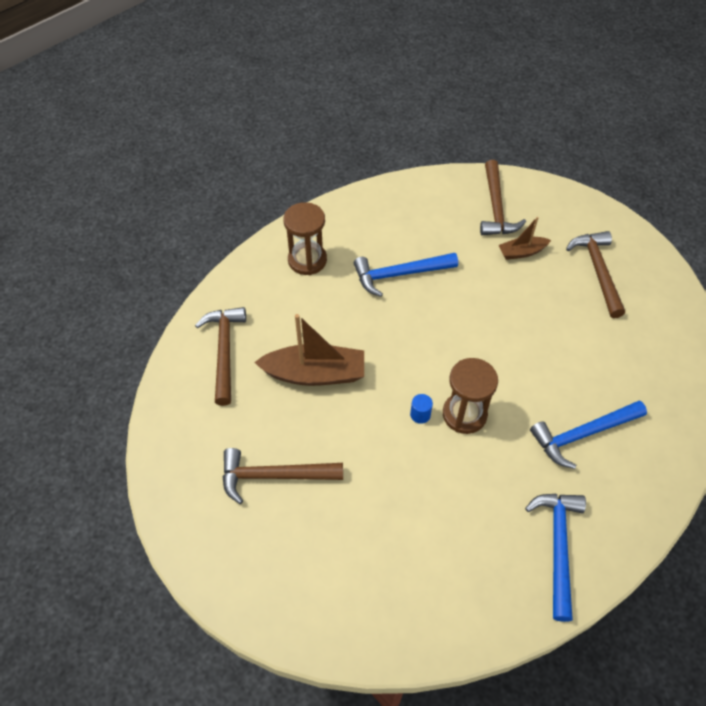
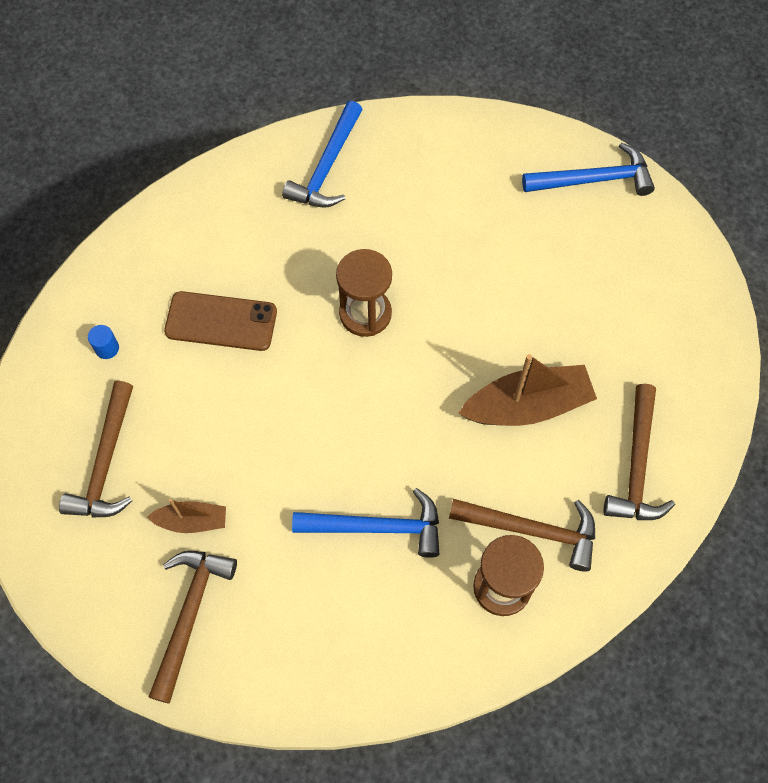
camera: 165 degrees left, 10 degrees up
brown hammer [222,448,343,504] -> brown hammer moved to [449,499,595,572]
brown boat [254,314,364,386] -> brown boat turned 150 degrees clockwise [458,354,597,426]
blue cylinder [410,394,433,424] -> blue cylinder moved to [88,325,119,359]
blue hammer [530,400,647,469] -> blue hammer moved to [522,142,655,196]
none -> brown phone [164,291,277,351]

